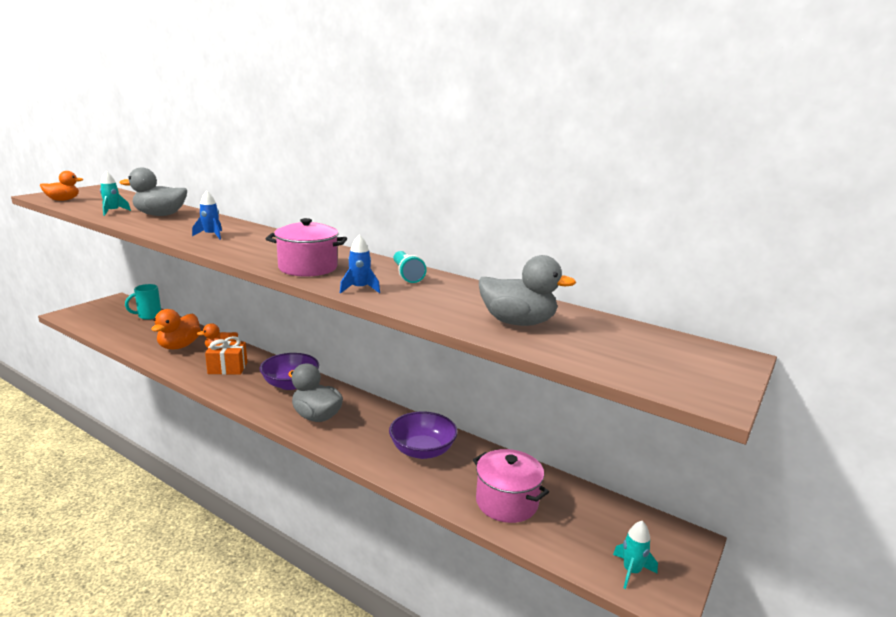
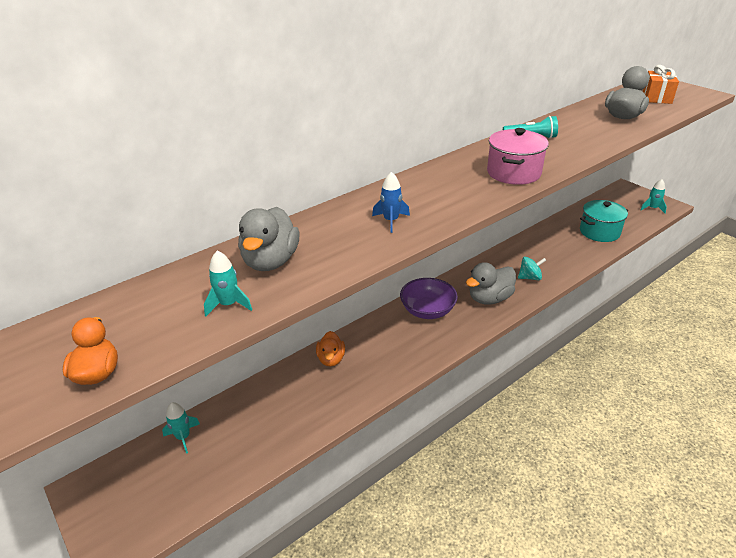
camera: 70 degrees left, 15 degrees up
turquoise mug [125,284,161,320] -> turquoise rocket [162,402,200,454]
orange duck [151,309,201,350] -> none
orange gift [205,336,247,375] -> orange gift moved to [643,65,679,104]
blue rocket [340,234,380,294] -> none
purple bowl [389,411,458,459] -> none
pink pot [473,449,549,523] -> turquoise pot [580,200,628,242]
none -> turquoise spinning top [518,257,546,280]

